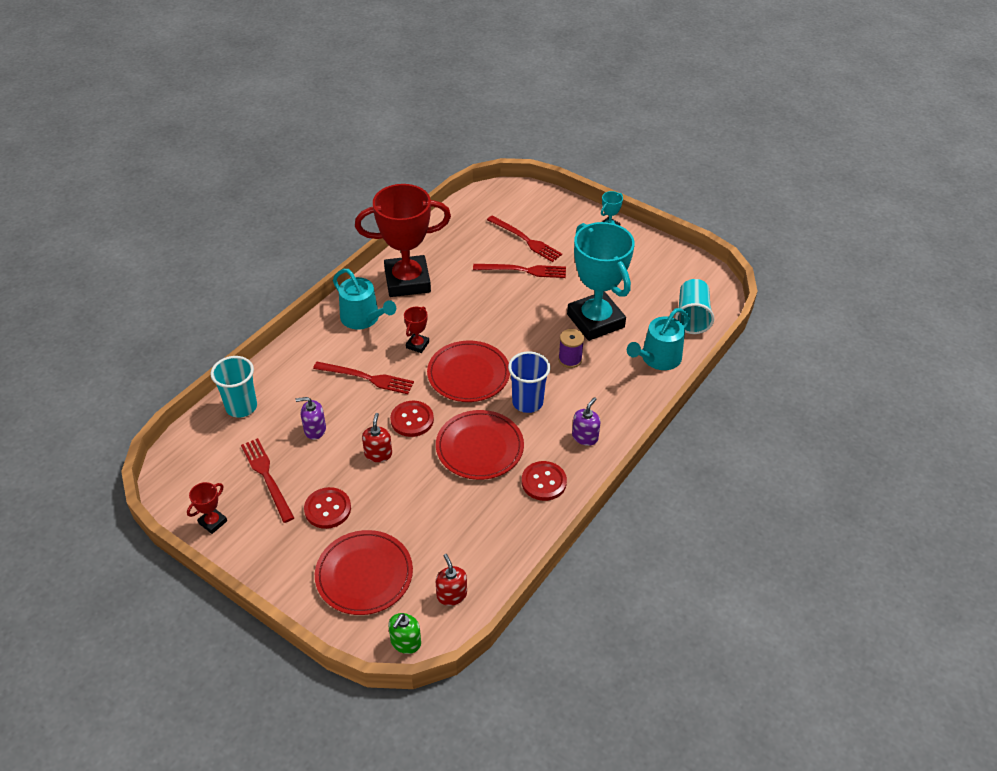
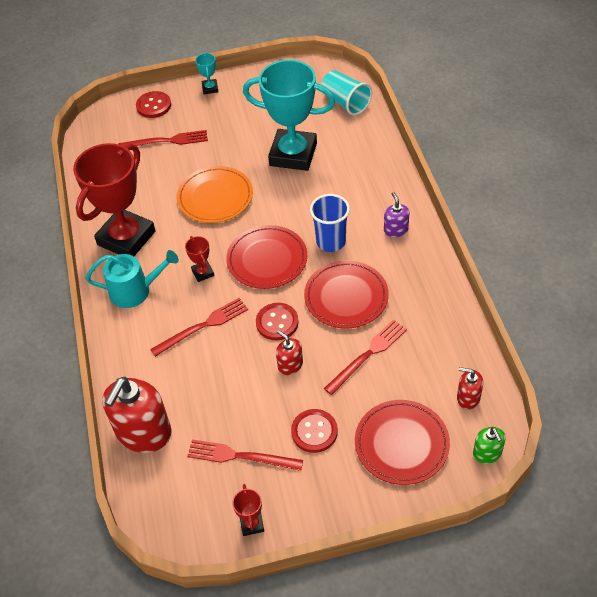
camera: 45 degrees left, 5 degrees up
turquoise cup [211,356,257,418] -> red soap dispenser [102,377,172,453]
purple soap dispenser [296,397,326,440] -> none
red fork [473,264,566,278] -> red fork moved to [324,319,407,395]
red button [522,461,567,501] -> red button moved to [136,91,171,118]
purple spool [558,329,584,368] -> none
turquoise watering can [627,308,690,370] -> none
none -> orange plate [177,166,253,223]

